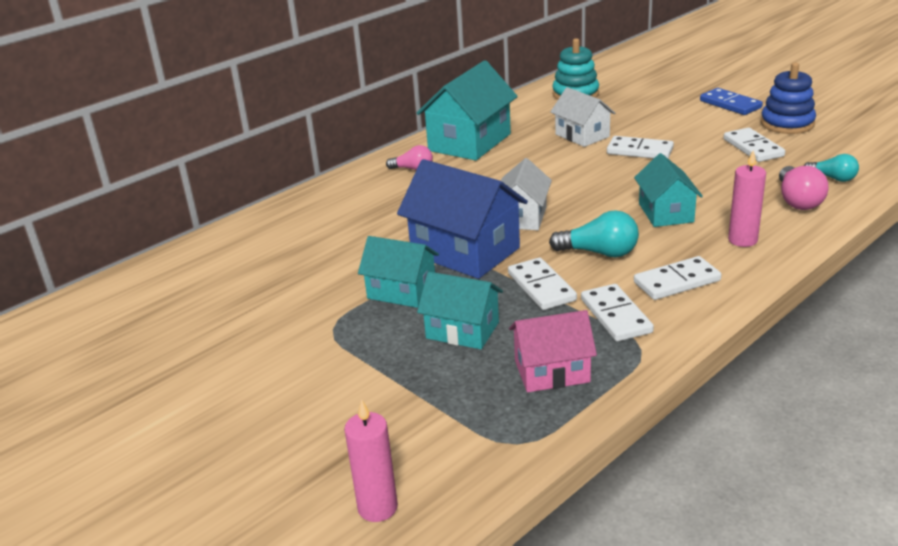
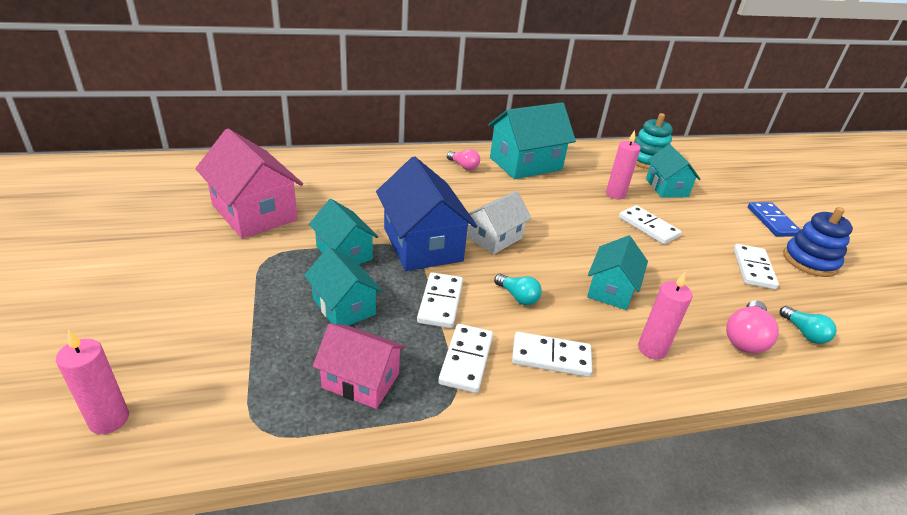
camera: 25 degrees right, 5 degrees up
turquoise light bulb [549,210,639,257] -> turquoise light bulb [494,274,542,305], size x0.66
white house [550,87,615,147] -> pink candle [606,130,641,199]
none -> pink house [195,129,303,238]
none -> turquoise house [646,144,701,198]

